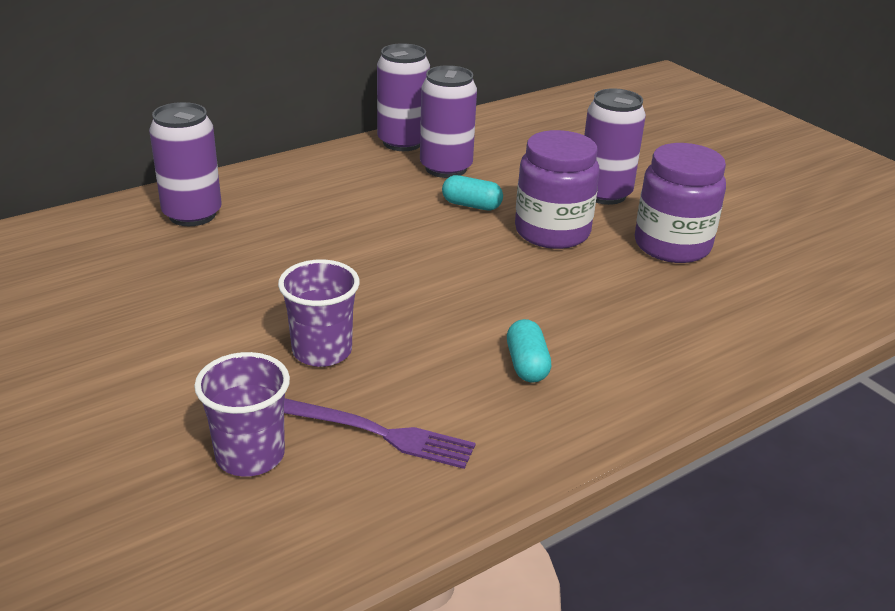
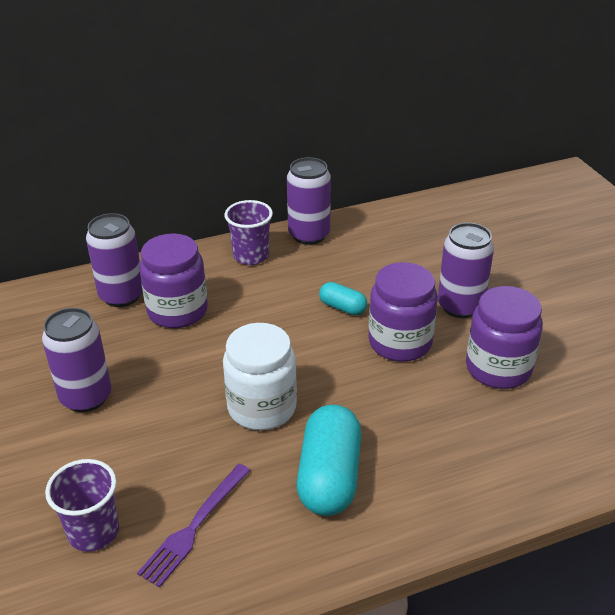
camera: 15 degrees right, 5 degrees up
purple cup [278,259,360,367] -> purple cup moved to [224,200,273,265]
purple fork [284,398,476,469] -> purple fork turned 90 degrees clockwise [137,464,251,588]
purple can [420,65,477,178] -> purple can moved to [42,308,111,412]
turquoise capsule [507,319,552,383] -> turquoise capsule [297,405,361,516], size x1.93
none -> purple jar [139,233,208,328]
none -> white jar [223,323,297,430]

